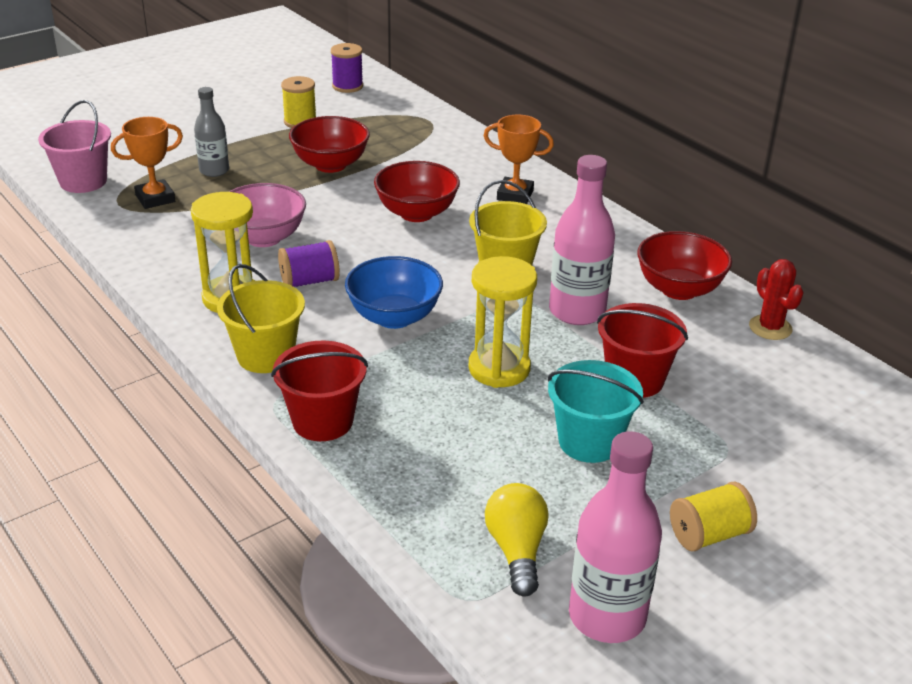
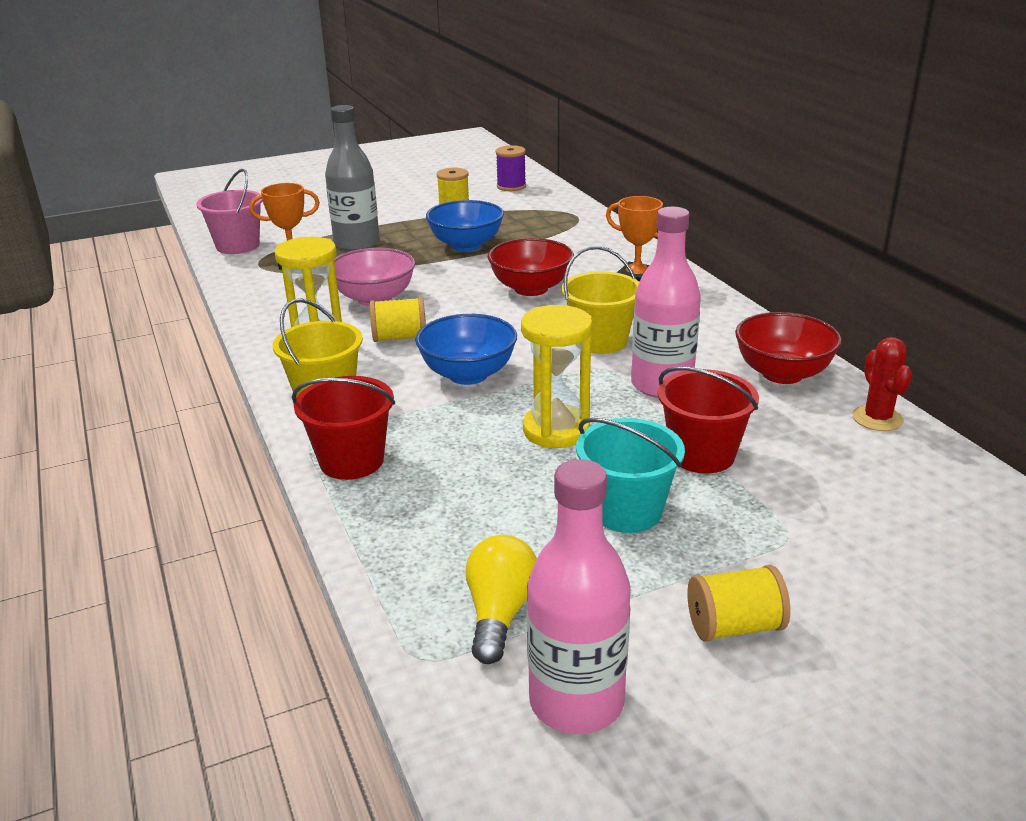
camera: 15 degrees right, 5 degrees down
grey bottle [194,87,229,177] -> grey bottle [325,105,380,251], size x1.62
purple spool [278,240,340,287] -> yellow spool [370,297,426,342]
red bowl [289,116,370,173] -> blue bowl [426,200,504,252]

